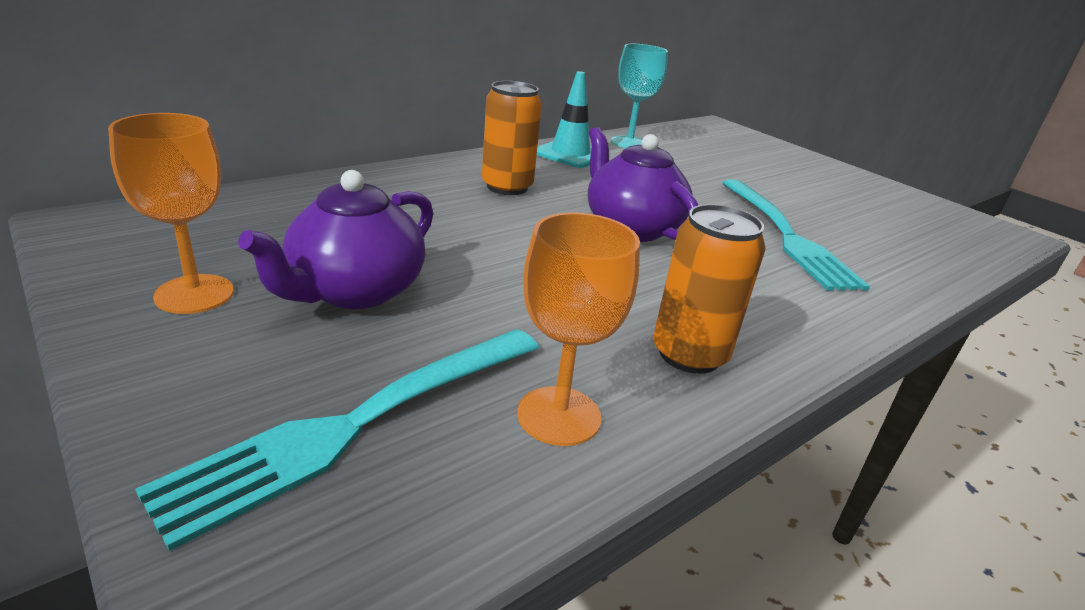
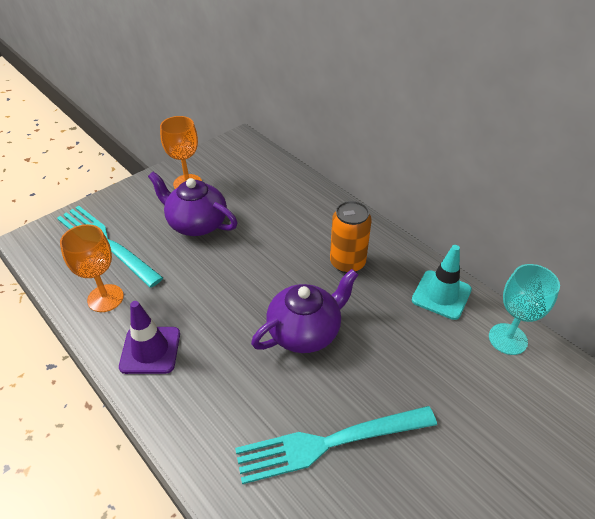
camera: 90 degrees right, 15 degrees up
orange can [653,204,766,374] -> purple traffic cone [119,301,180,374]

